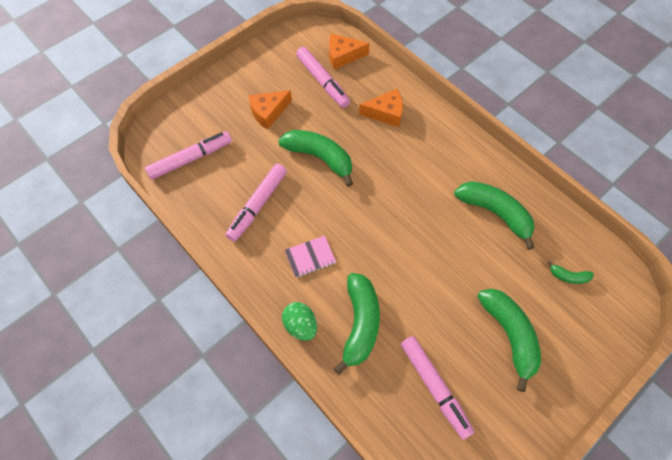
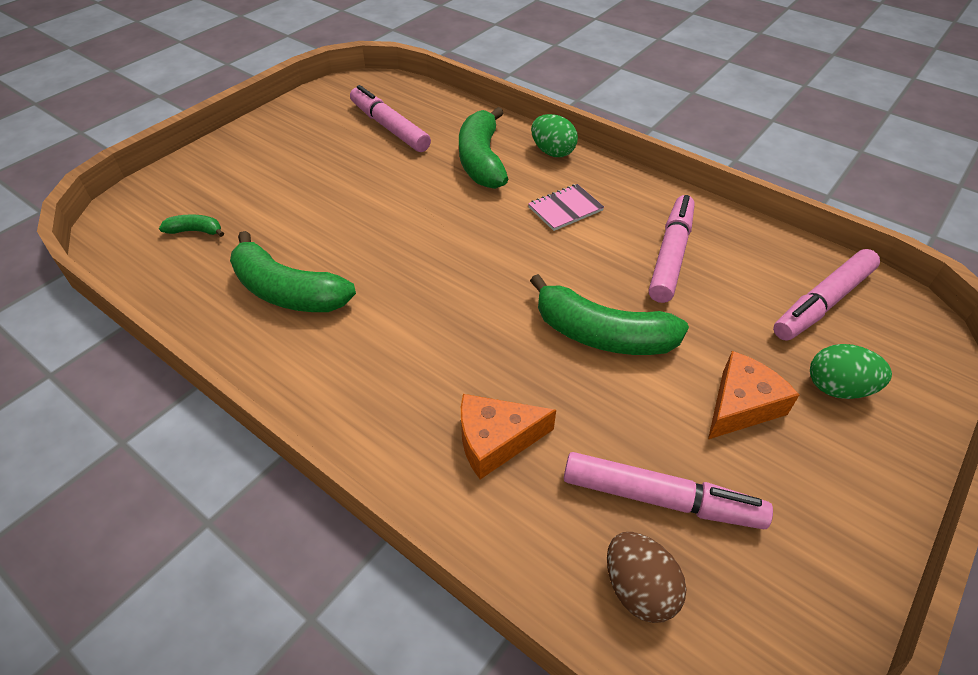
camera: 170 degrees right, 15 degrees down
pink marker [296,47,350,108] -> pink marker turned 150 degrees clockwise [564,452,773,529]
orange cheese [329,33,370,70] -> brown egg [607,532,687,623]
green banana [477,288,541,392] -> none
none -> green egg [810,344,892,399]

